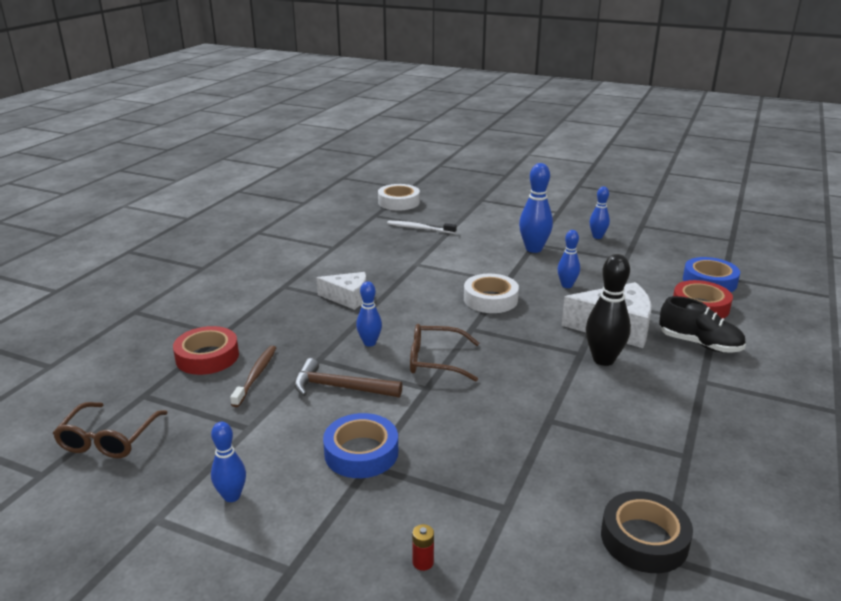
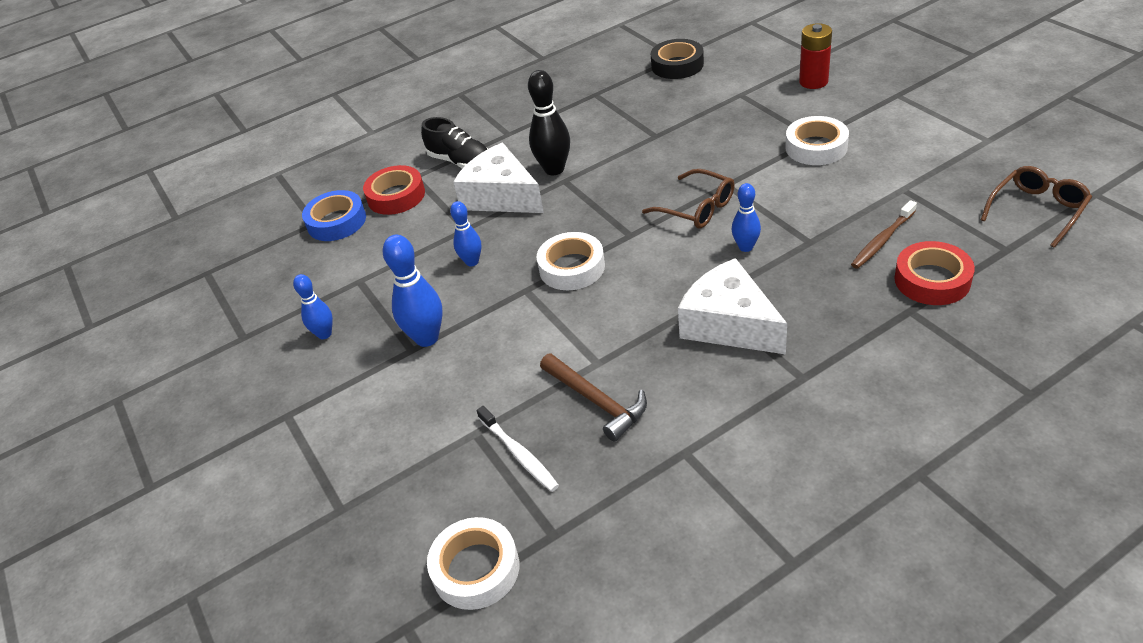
camera: 140 degrees left, 15 degrees up
blue bowling pin [211,422,246,502] -> none
brown hammer [294,358,402,397] -> brown hammer moved to [540,354,647,442]
white cheese [316,272,366,310] -> white cheese [678,258,787,354], size x1.57
blue tape [323,413,398,478] -> white tape [785,116,849,165]
red battery [412,524,434,571] -> red battery [799,23,832,89], size x2.12
black shoe [659,296,746,353] -> black shoe turned 150 degrees clockwise [421,117,488,169]

